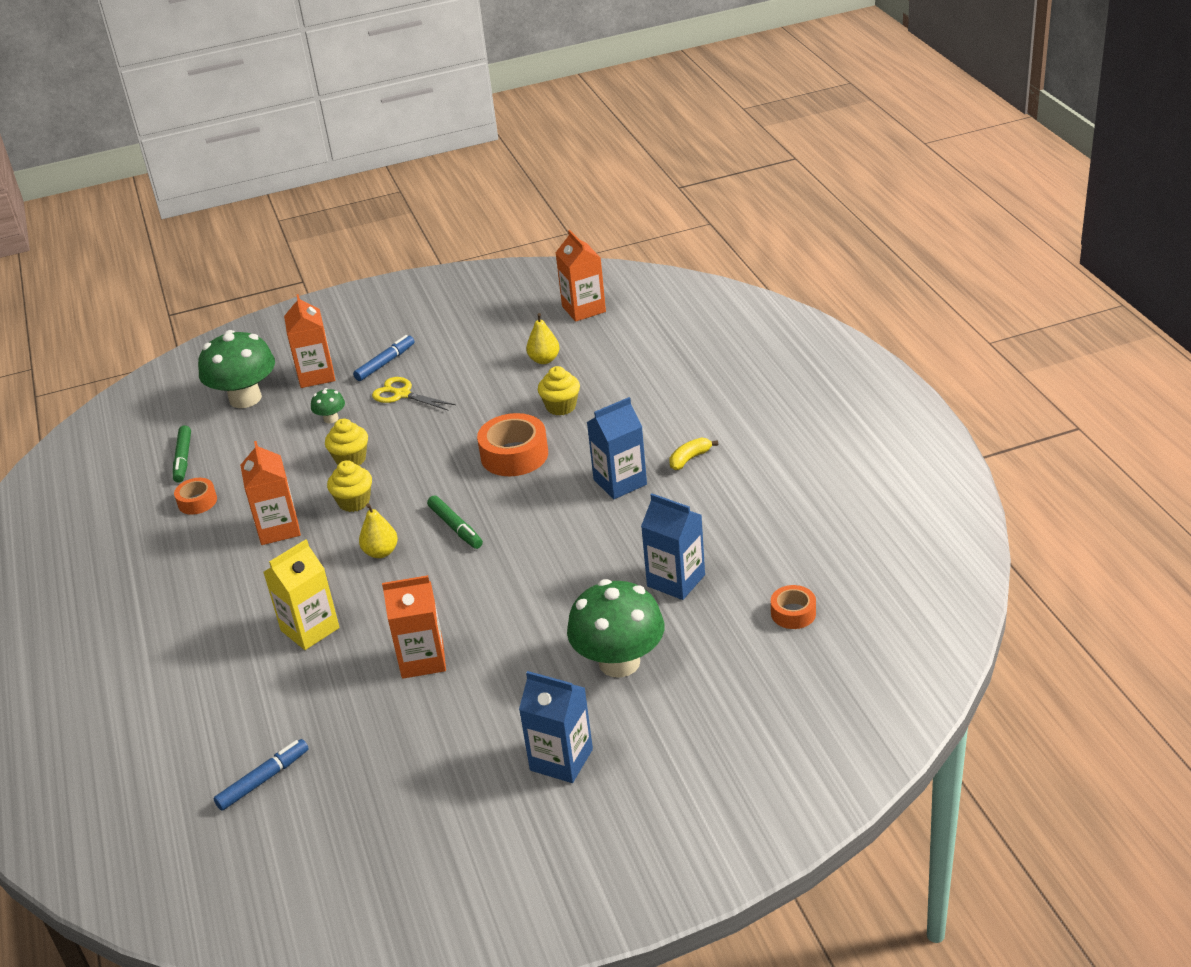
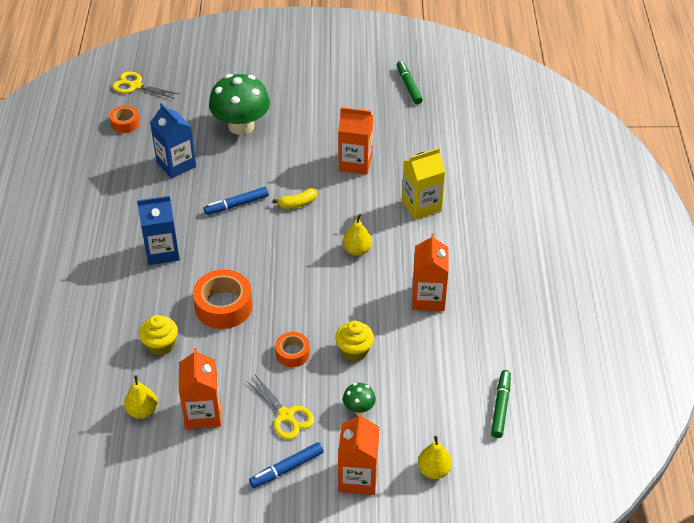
camera: 165 degrees left, 10 degrees up
orange tape [174,478,217,515] -> orange tape moved to [275,332,310,367]
green mushroom [198,330,275,408] -> yellow pear [418,436,452,479]
blue marker [213,739,309,811] -> blue marker moved to [204,187,269,215]
yellow cupcake [327,460,372,512] -> none
green marker [427,495,483,549] -> green marker moved to [397,61,423,104]
blue carton [519,671,593,783] -> none
orange carton [555,230,606,322] -> orange carton moved to [179,348,221,429]
yellow banana [669,437,718,470] -> yellow banana moved to [273,188,317,209]
none -> yellow scissors [112,72,179,99]

